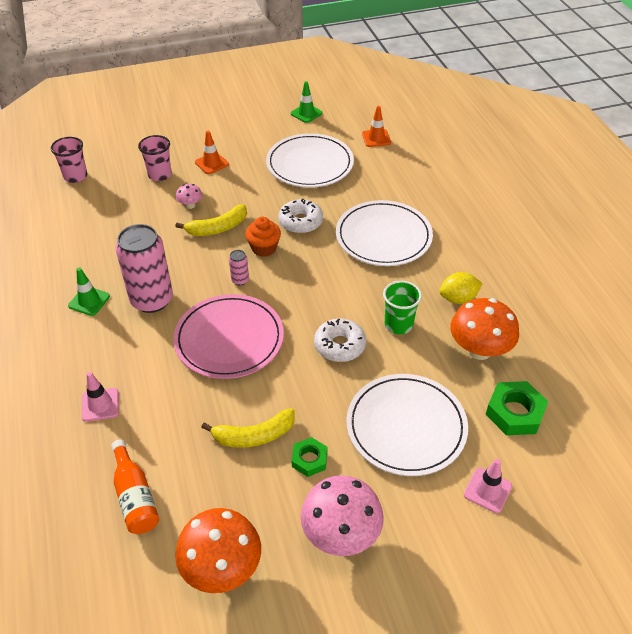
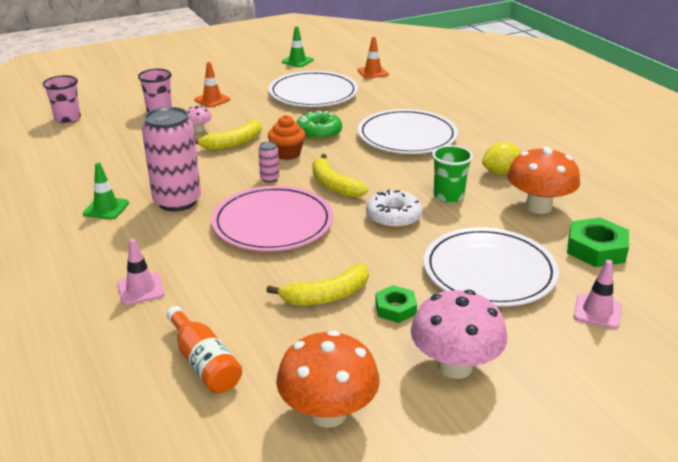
camera: 10 degrees left, 15 degrees down
white donut [278,199,323,234] -> green donut [296,110,342,140]
none -> yellow banana [312,154,368,198]

